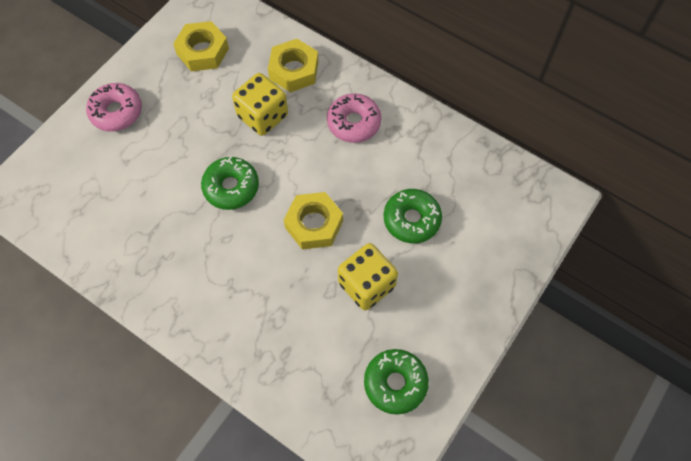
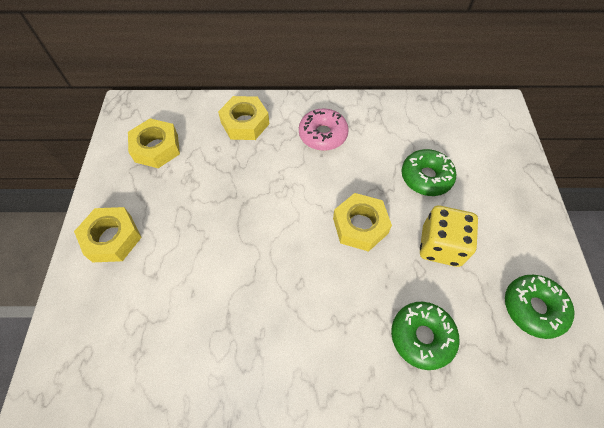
camera: 35 degrees left, 5 degrees down
pink donut [86,83,142,131] -> yellow nut [74,207,142,262]
green donut [201,156,259,210] -> green donut moved to [391,302,460,370]
yellow dice [232,73,288,136] -> none

